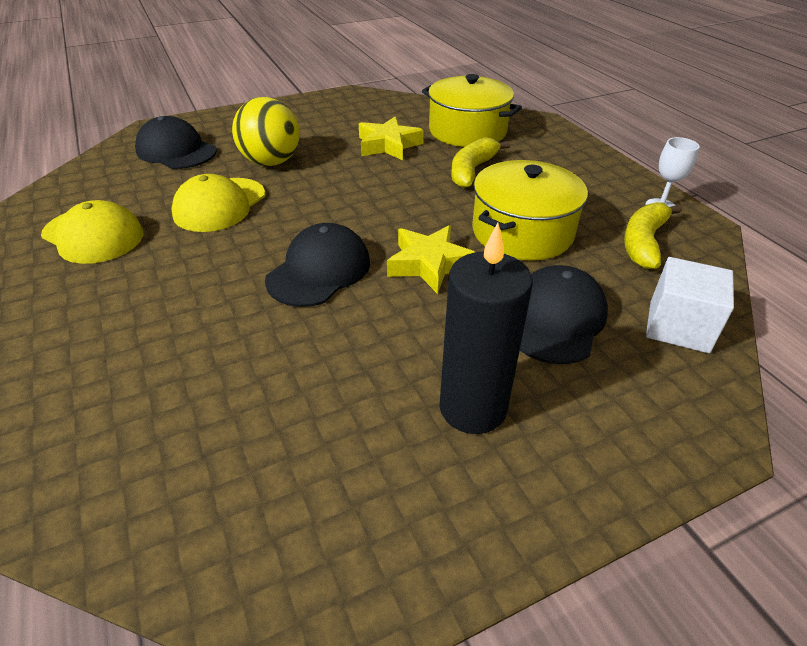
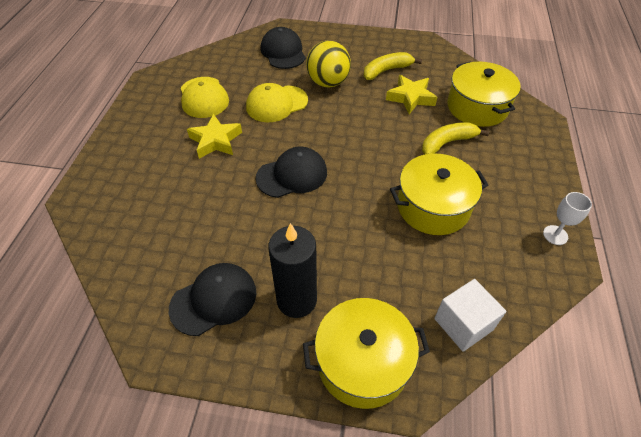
camera: 35 degrees right, 10 degrees up
yellow star [387,225,475,294] -> yellow star moved to [187,114,242,159]
black cap [520,265,608,364] -> black cap moved to [169,263,256,336]
yellow banana [624,202,682,269] -> yellow banana moved to [364,52,422,80]
none -> yellow pot [303,298,430,409]

